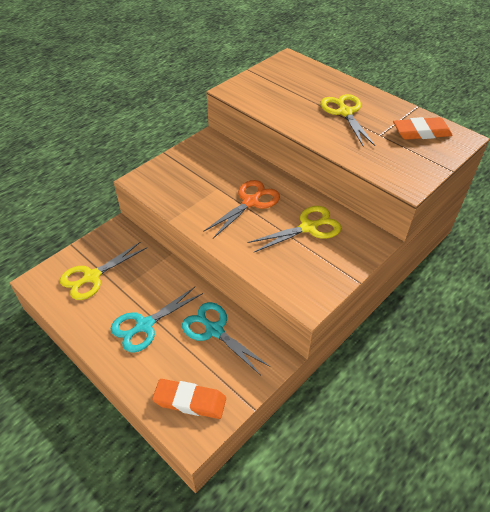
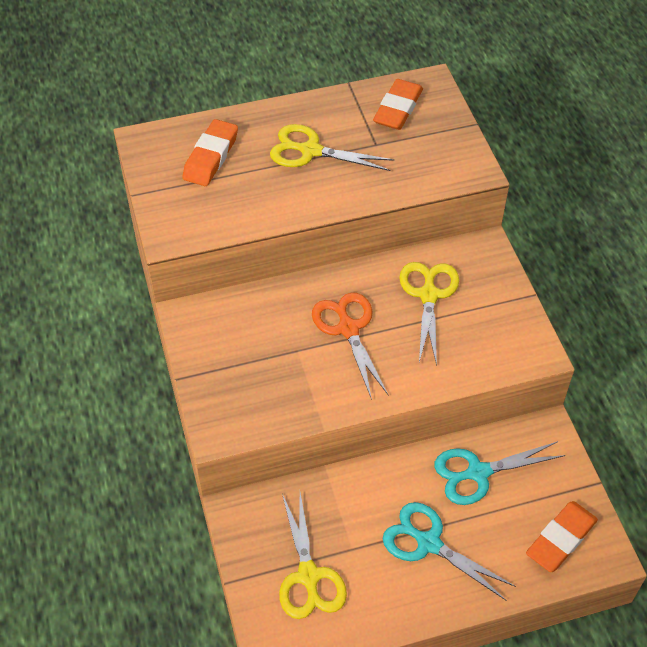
camera: 60 degrees left, 5 degrees up
turquoise scissors [110,286,203,353] -> turquoise scissors turned 135 degrees clockwise [383,502,516,601]
none -> orange eraser [182,119,238,186]

